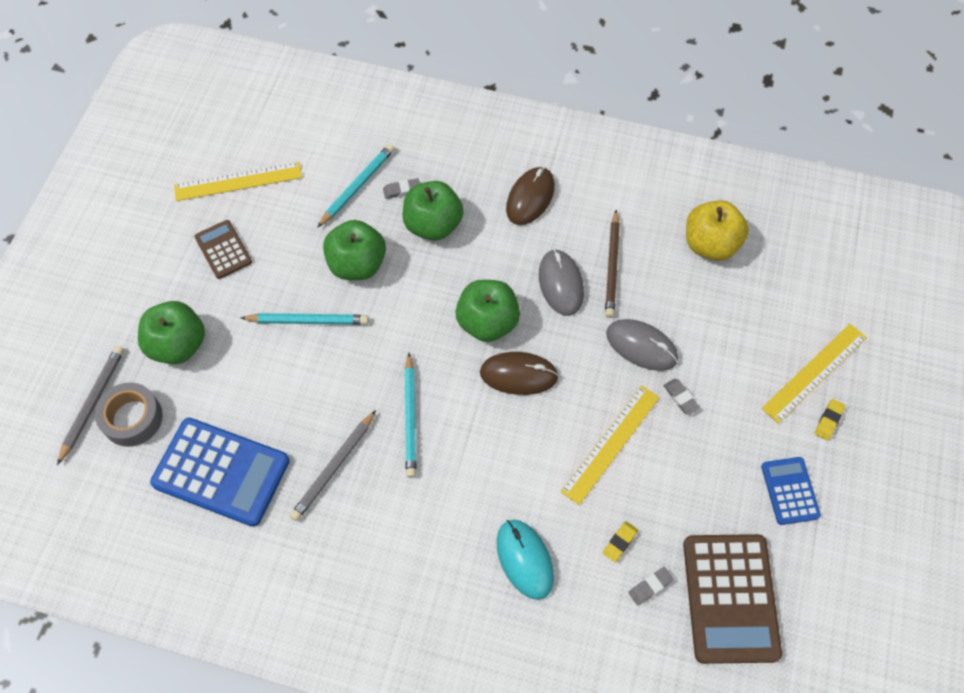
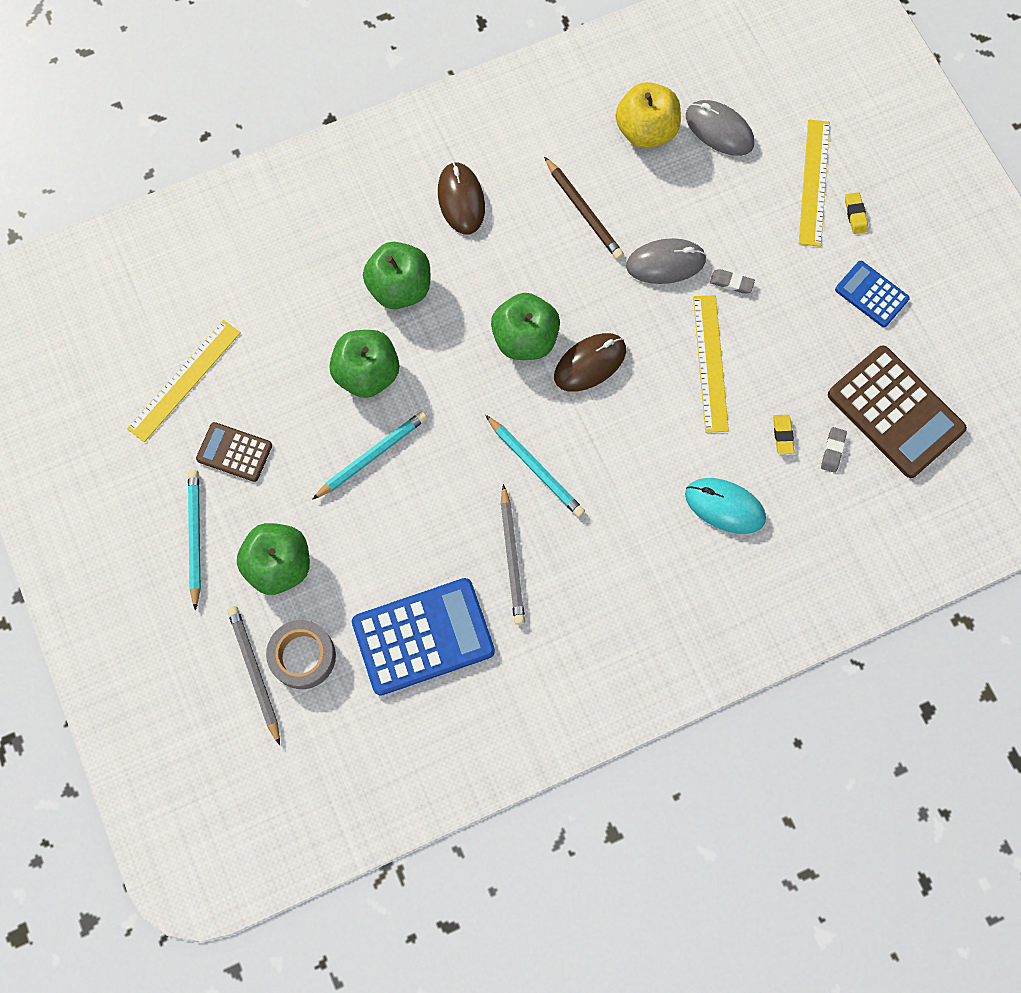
camera: 40 degrees left, 10 degrees up
turquoise pencil [317,144,395,228] -> turquoise pencil moved to [188,470,201,611]
grey eraser [383,178,420,199] -> none
grey mouse [539,249,584,316] -> grey mouse moved to [686,100,754,156]

